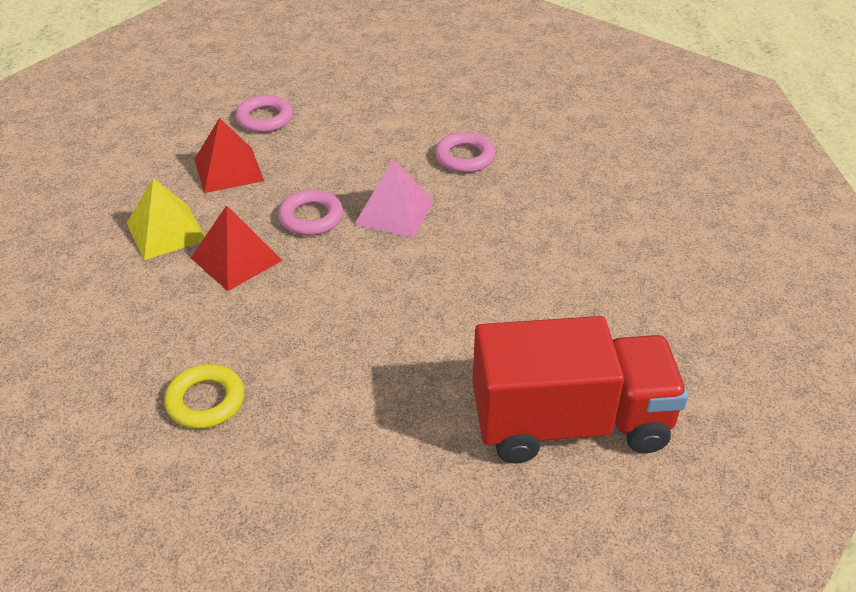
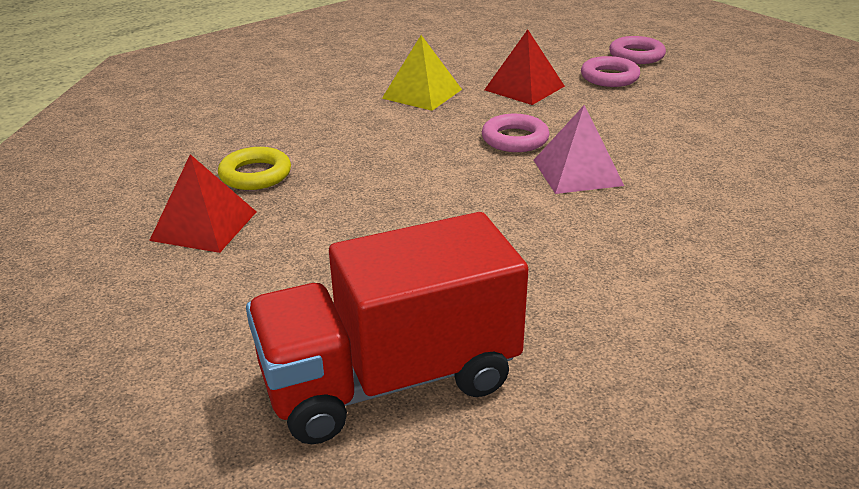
camera: 60 degrees right, 10 degrees down
red pyramid [191,205,283,291] -> red pyramid moved to [149,154,256,253]
pink ring [435,132,495,173] -> pink ring moved to [609,36,666,64]
red truck [472,316,688,464] -> red truck turned 105 degrees clockwise [246,212,528,444]

